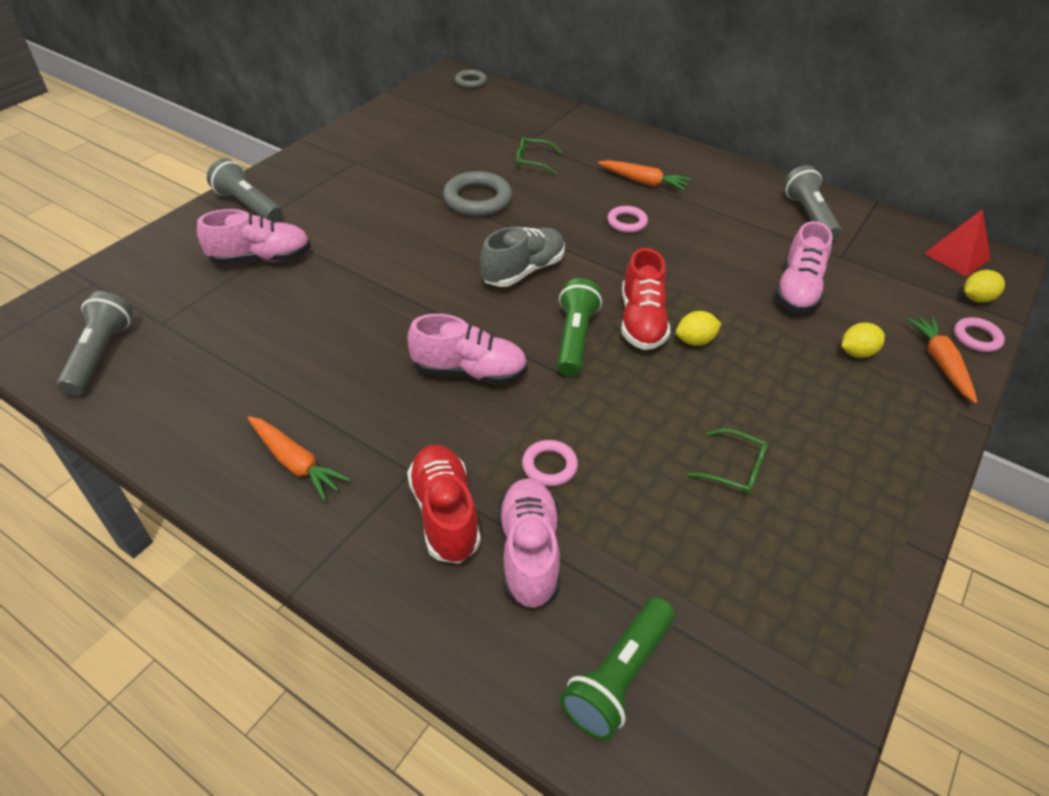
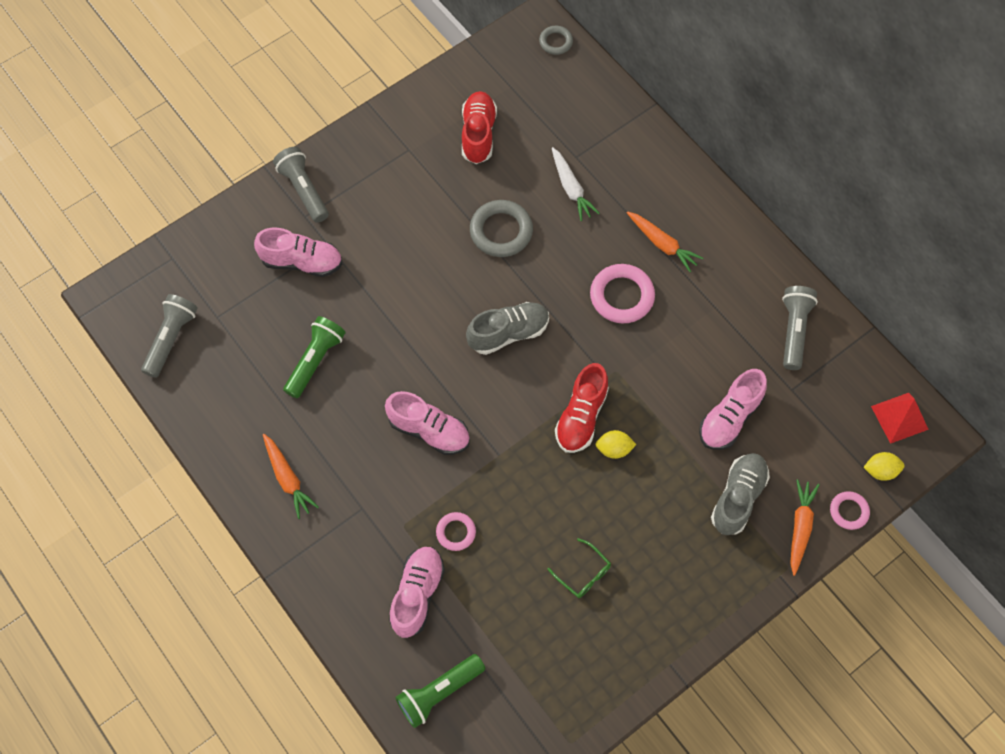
camera: 20 degrees right, 20 degrees up
red shoe [407,445,481,564] -> red shoe moved to [462,91,497,164]
green glasses [516,137,562,174] -> white carrot [552,147,600,221]
green flashlight [557,278,602,376] -> green flashlight moved to [283,316,346,398]
pink ring [607,206,648,233] -> pink ring [590,264,655,323], size x1.75
yellow lemon [842,323,885,358] -> grey shoe [711,453,770,535]

